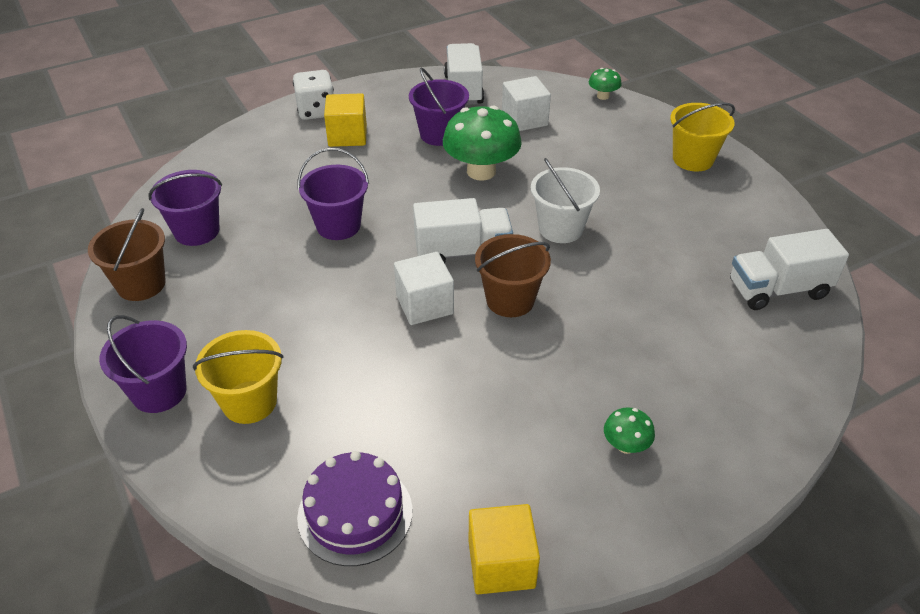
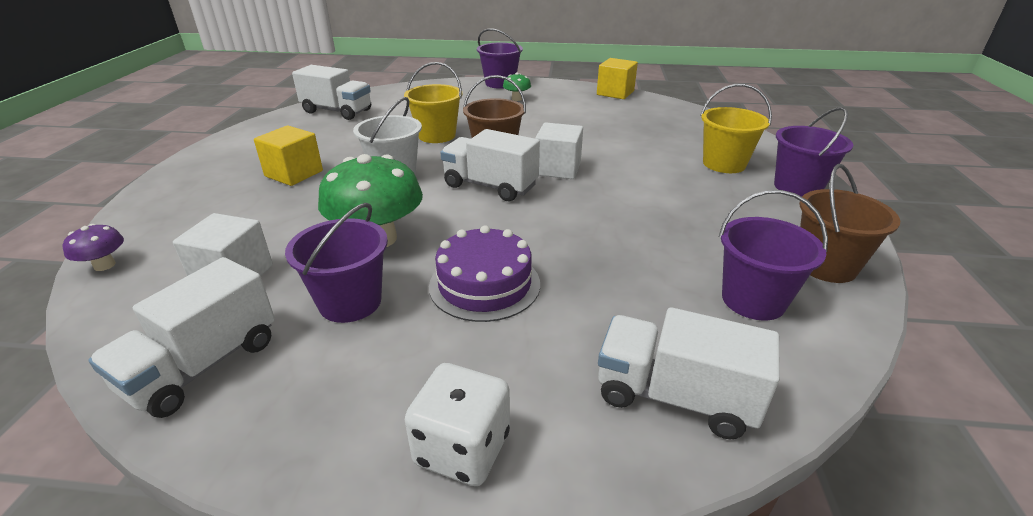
camera: 145 degrees left, 10 degrees down
purple cake [297,451,413,566] -> purple cake moved to [429,225,540,322]
purple bucket [298,148,369,240] -> purple bucket moved to [477,28,523,89]
yellow cube [324,93,367,147] -> yellow cube moved to [254,125,323,186]
green mushroom [589,68,622,100] -> purple mushroom [63,224,124,271]
yellow bucket [670,103,735,171] -> yellow bucket moved to [404,62,463,143]
none -> white truck [598,307,780,439]

